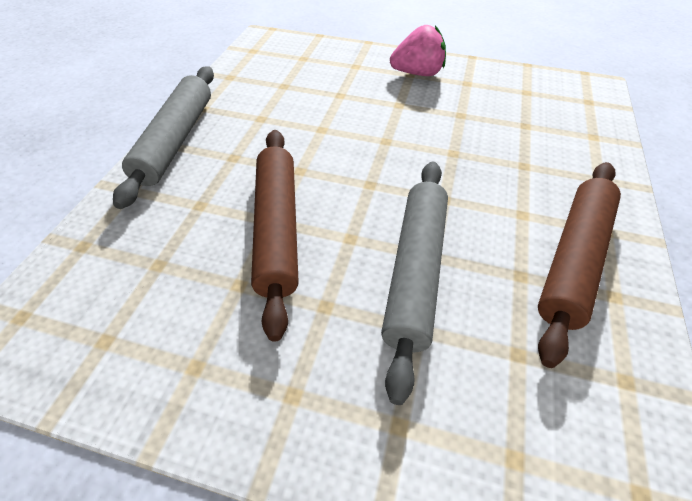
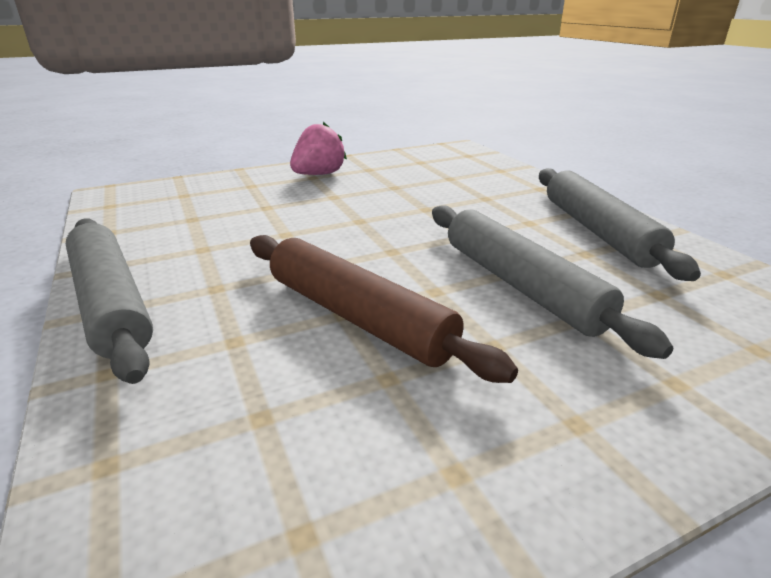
camera: 40 degrees left, 20 degrees down
brown rolling pin [538,162,621,368] -> grey rolling pin [539,168,701,281]

